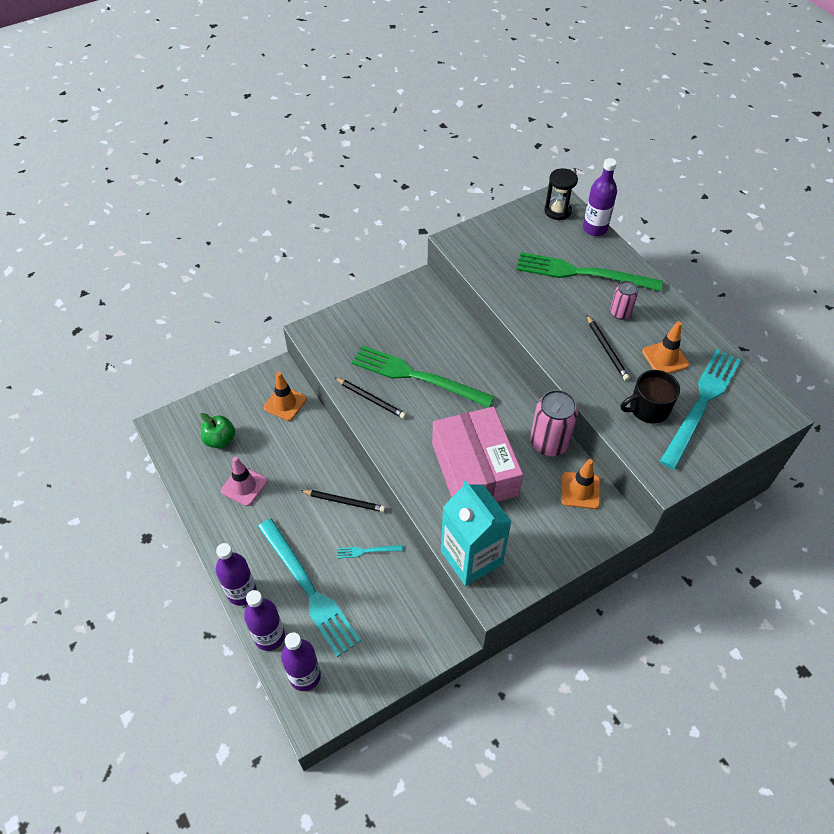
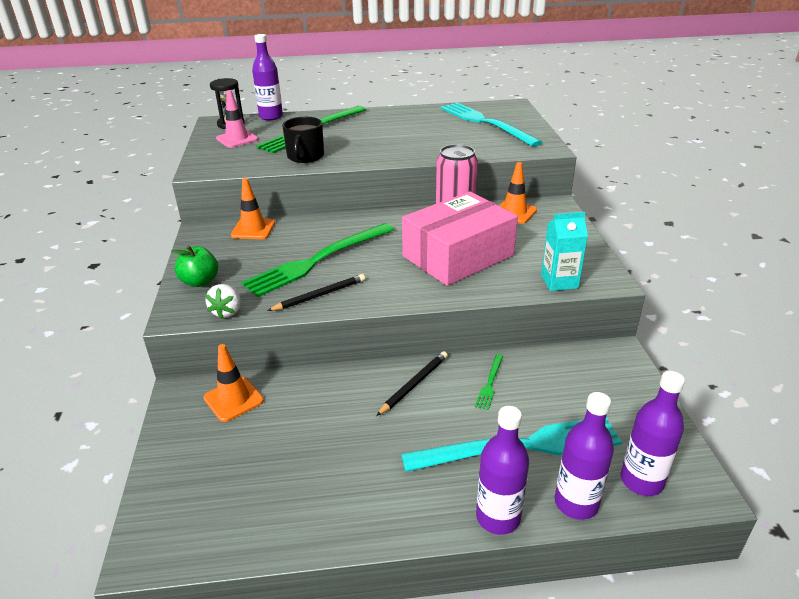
camera: 65 degrees left, 20 degrees down
green apple [200,413,235,448] -> green apple moved to [171,246,218,287]
pink traffic cone [221,456,267,506] -> pink traffic cone moved to [216,90,258,148]
turquoise fork [337,545,403,559] -> green fork [475,354,503,410]
pink box [432,407,523,502] -> pink box turned 45 degrees counterclockwise [402,191,518,286]
turquoise carton [441,480,512,586] -> turquoise carton [541,212,588,291], size x0.60
black pencil [587,315,630,381] -> none
pink can [610,281,638,319] -> none
black mug [621,370,680,424] -> black mug moved to [282,117,324,163]
orange traffic cone [642,321,689,374] -> orange traffic cone moved to [231,178,275,239]
none -> white strawberry [205,284,240,319]

